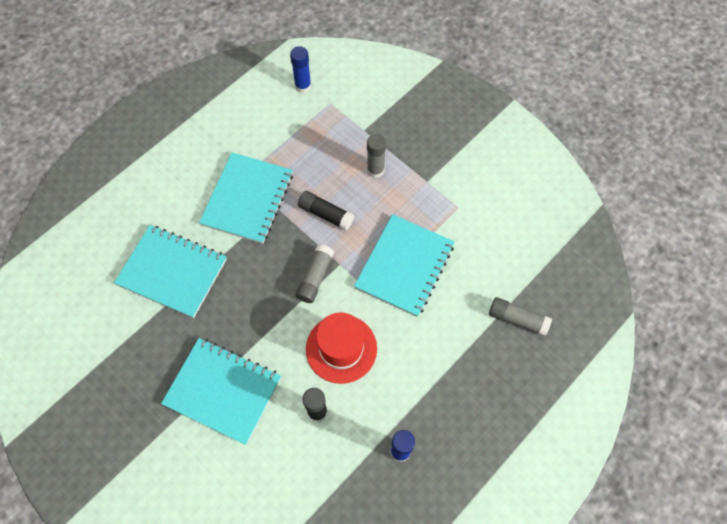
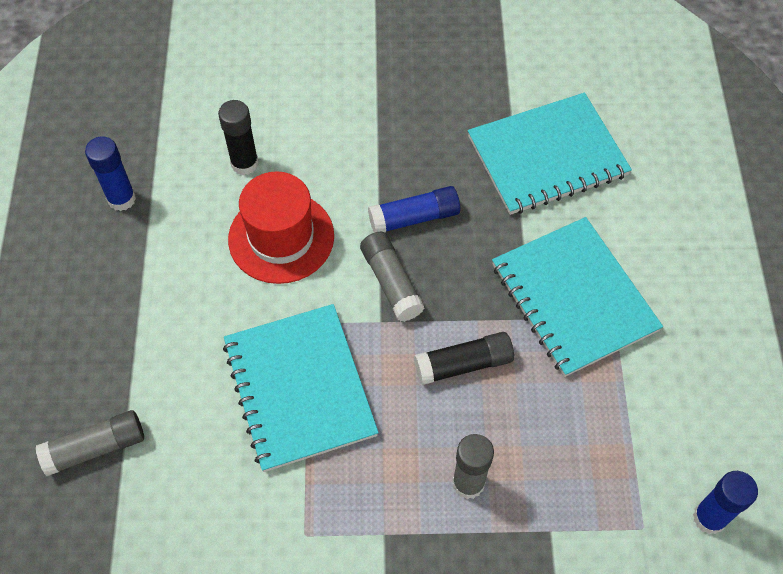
camera: 135 degrees right, 5 degrees down
turquoise notebook [161,338,281,445] -> none
none -> blue glue stick [368,186,460,233]

